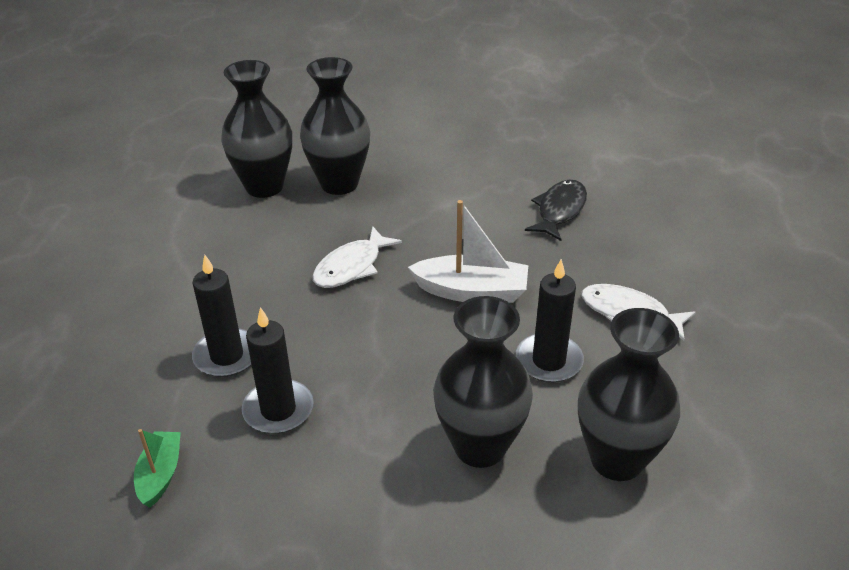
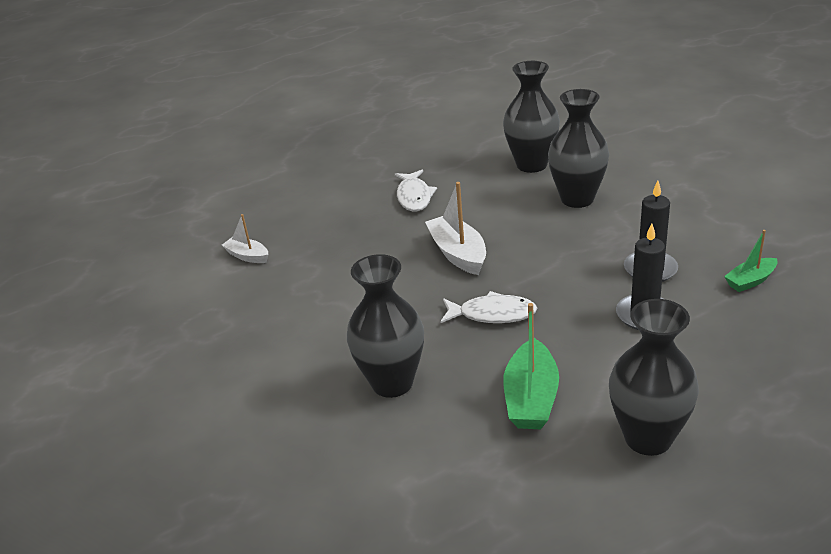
camera: 120 degrees left, 5 degrees down
black vase [221,60,292,198] -> black vase moved to [609,299,699,456]
black candle [516,259,584,383] -> none
black fish [525,180,587,241] -> none
none -> white boat [222,214,268,263]
none -> green boat [503,303,559,429]

